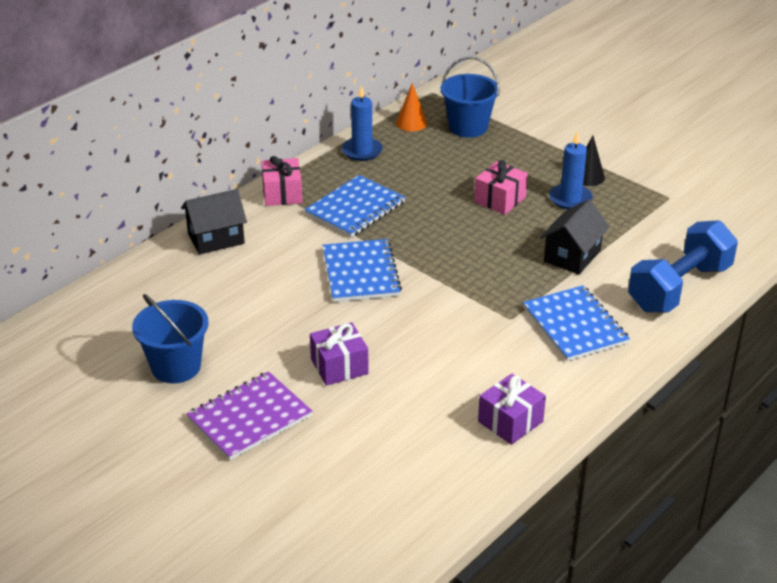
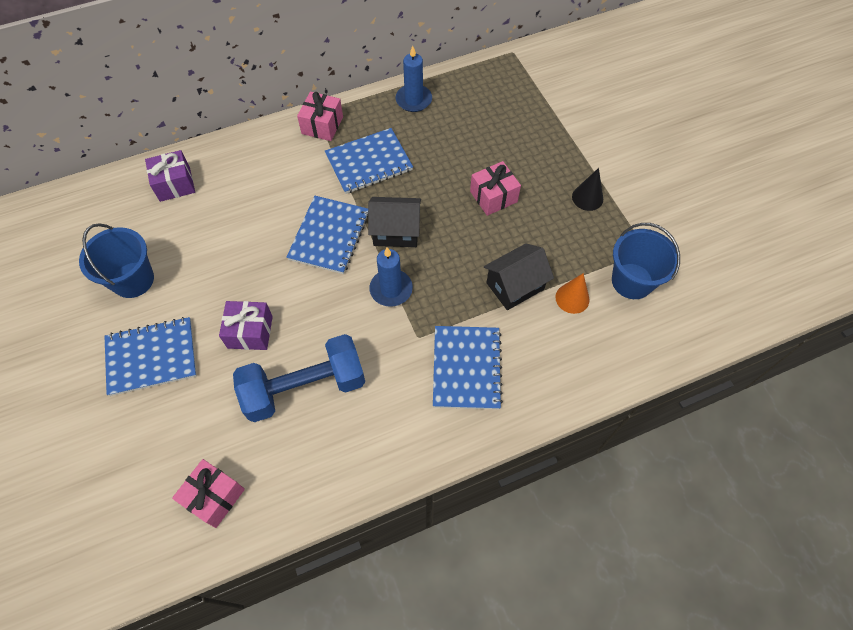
camera: 25 degrees right, 25 degrees up
black house [181,189,247,255] -> black house moved to [368,197,421,247]
purple notebook [186,371,312,460] -> blue notebook [104,317,197,396]
orange cone [396,83,427,131] -> orange cone moved to [555,273,590,314]
blue bucket [440,57,500,138] -> blue bucket moved to [612,223,680,299]
purple gift [478,374,546,445] -> purple gift moved to [145,150,195,202]
blue candle [549,131,593,209] -> blue candle moved to [369,247,413,307]
blue dumbbell [628,220,738,312] -> blue dumbbell moved to [233,334,365,422]
none -> pink gift [172,459,245,528]

